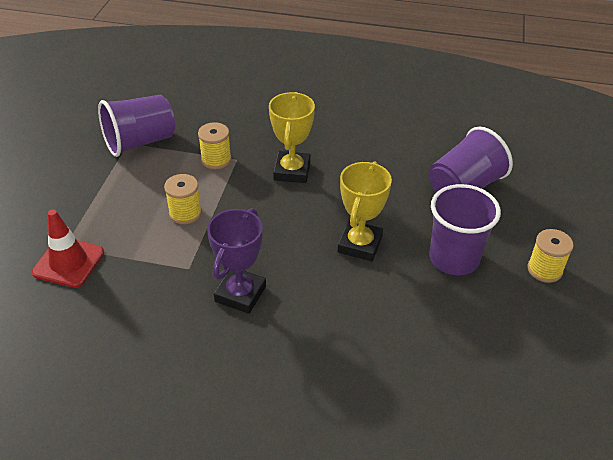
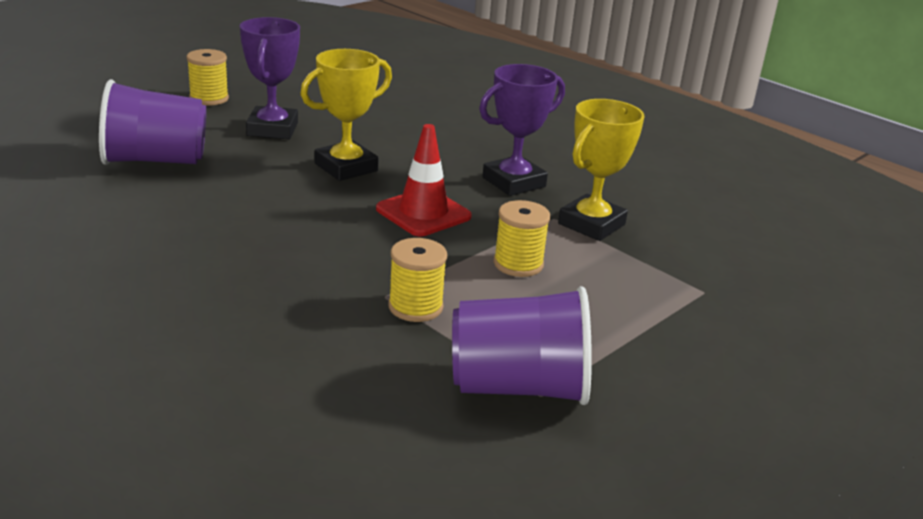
camera: 150 degrees left, 15 degrees down
red traffic cone [32,209,104,288] -> red traffic cone moved to [376,124,472,236]
yellow trophy [269,92,315,183] -> yellow trophy moved to [558,99,645,241]
purple cup [429,184,501,275] -> purple trophy [240,17,300,139]

